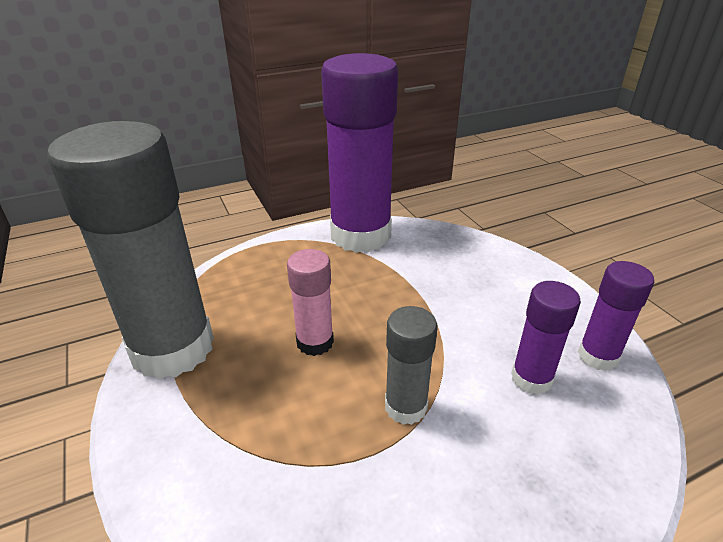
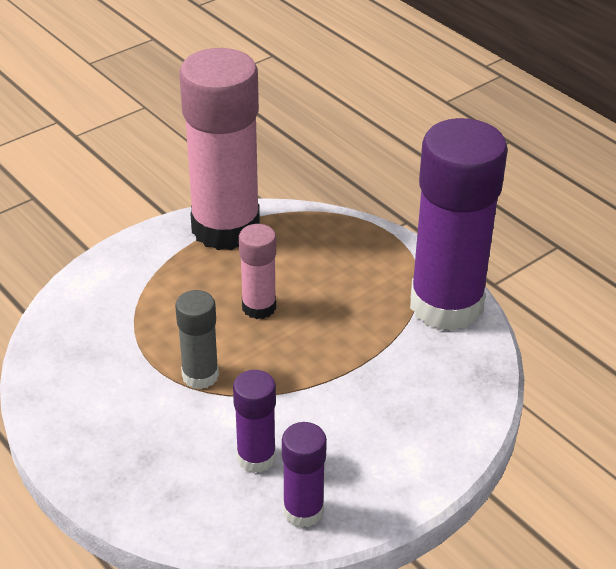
camera: 75 degrees right, 5 degrees up
grey glue stick [47,121,214,380] -> pink glue stick [179,48,260,250]

